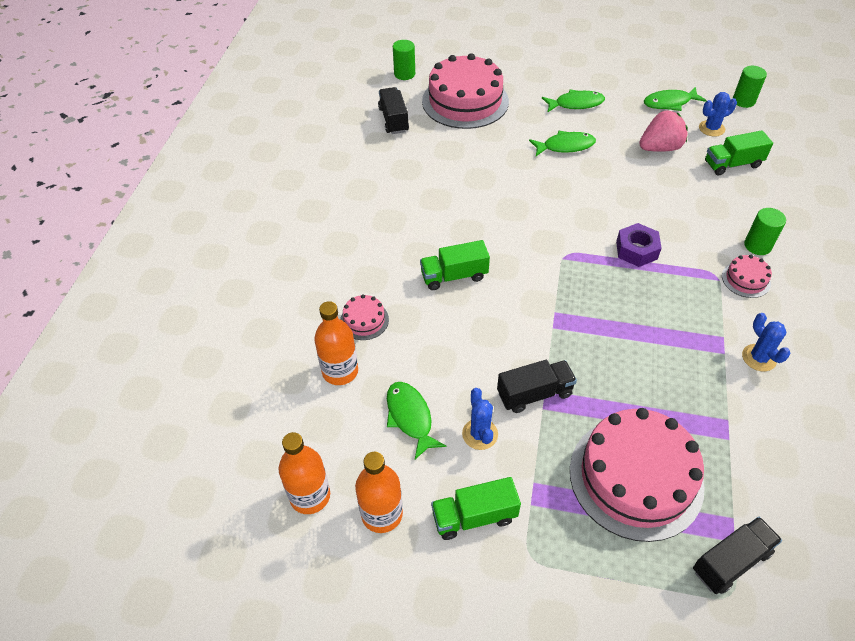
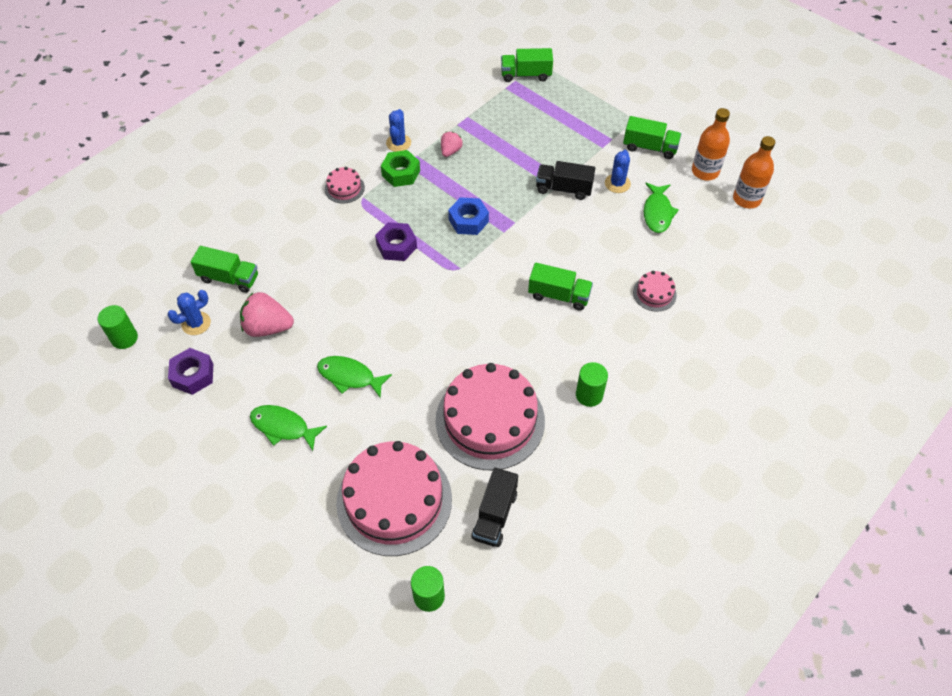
camera: 150 degrees left, 5 degrees up
orange bottle [314,301,358,385] -> none
pink cake [570,408,705,542] -> pink cake moved to [435,363,545,470]
green fish [644,87,707,111] -> purple nut [168,348,213,395]
black truck [693,517,782,594] -> green truck [501,48,553,82]
blue cactus [699,92,737,137] -> blue cactus turned 45 degrees counterclockwise [168,290,211,335]
green cylinder [744,208,786,255] -> green cylinder moved to [576,362,608,407]
none -> green nut [381,150,420,187]
none -> pink strawberry [441,132,463,157]
none -> blue nut [448,197,489,235]

